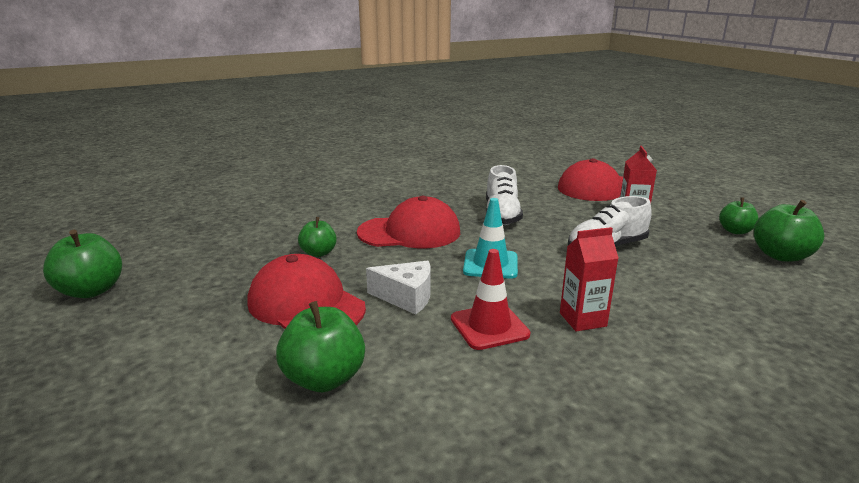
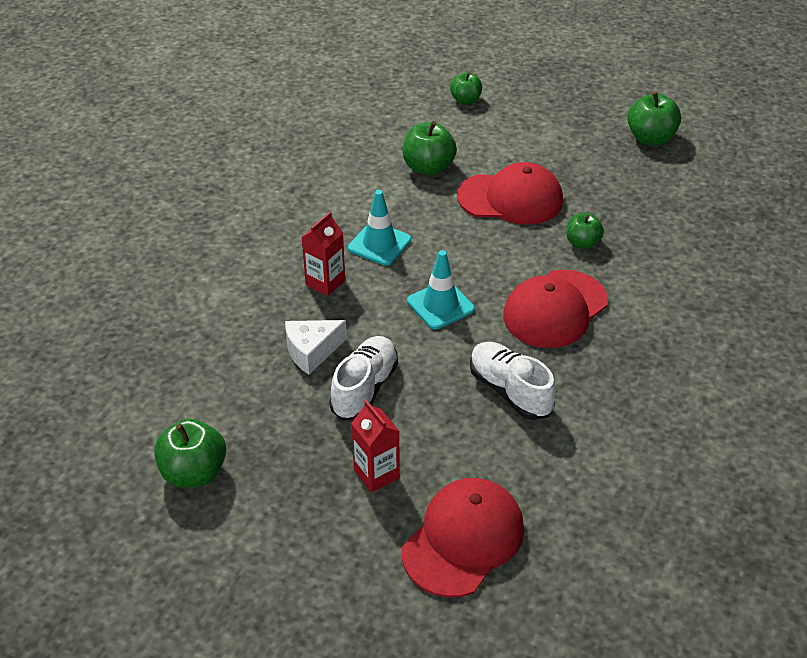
camera: 140 degrees right, 20 degrees up
white cheese [366,261,431,315] -> white cheese moved to [285,320,347,375]
red traffic cone [451,249,530,350] -> turquoise traffic cone [348,190,411,266]
green apple [719,197,759,234] -> green apple moved to [450,72,482,104]

